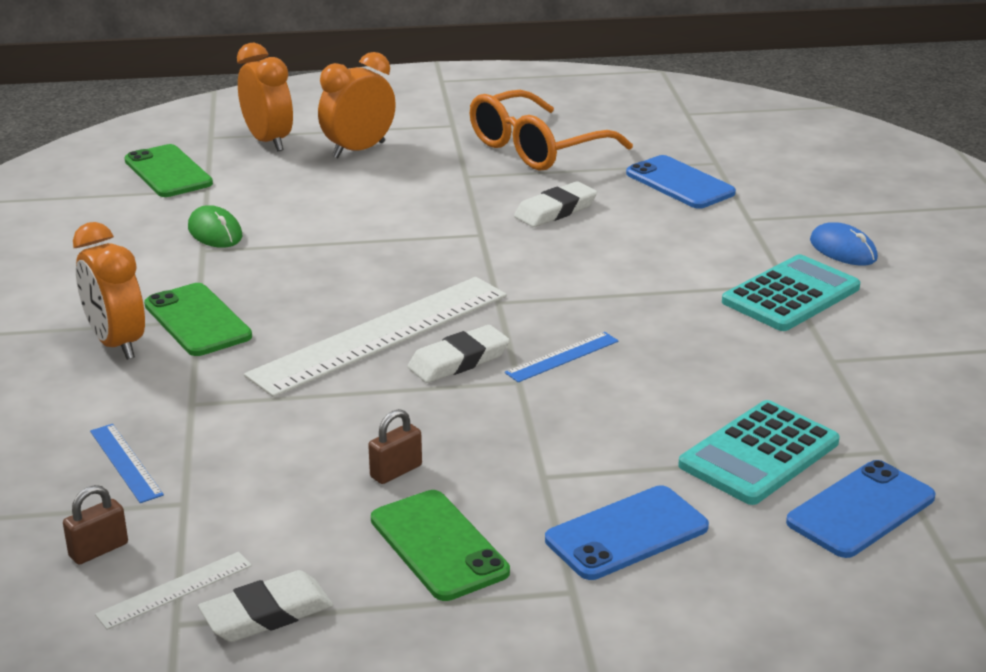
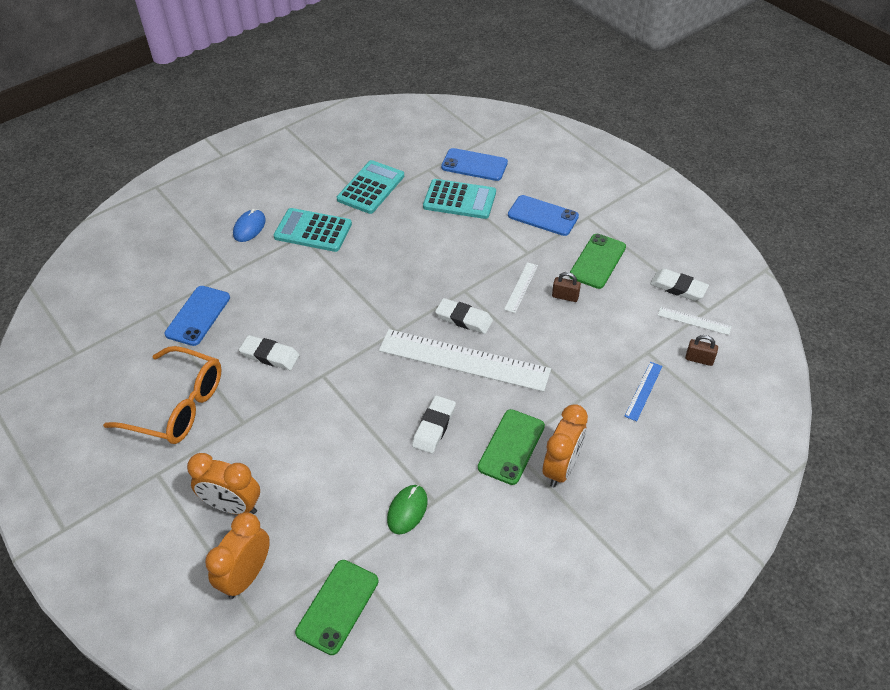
camera: 120 degrees left, 20 degrees up
blue ruler [505,332,619,383] -> none
none -> turquoise calculator [337,160,404,214]
none -> white eraser [412,395,456,454]
none -> white ruler [504,262,538,313]

